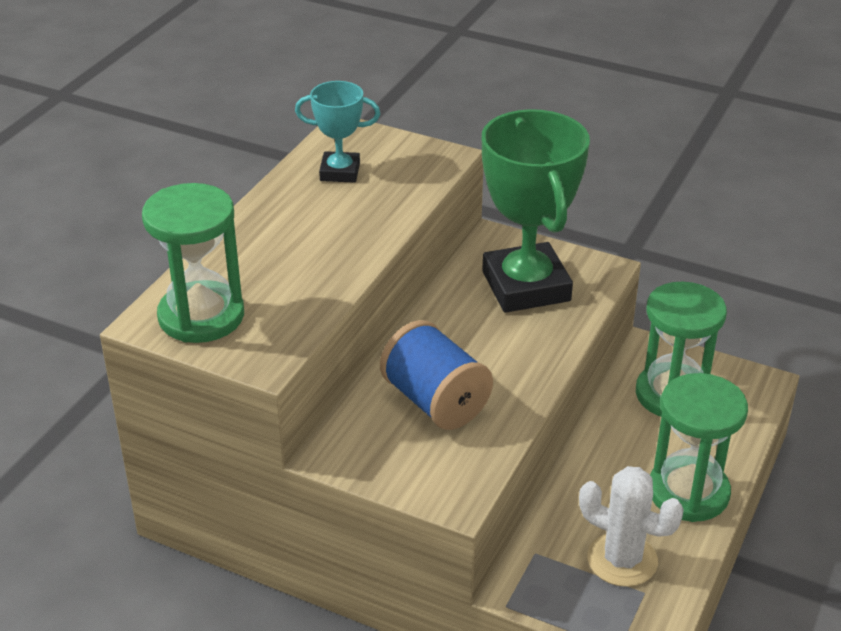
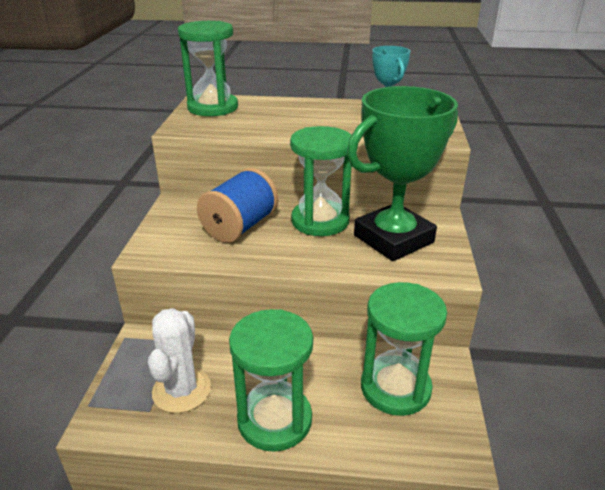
camera: 70 degrees right, 5 degrees down
none -> green hourglass [290,126,352,236]

